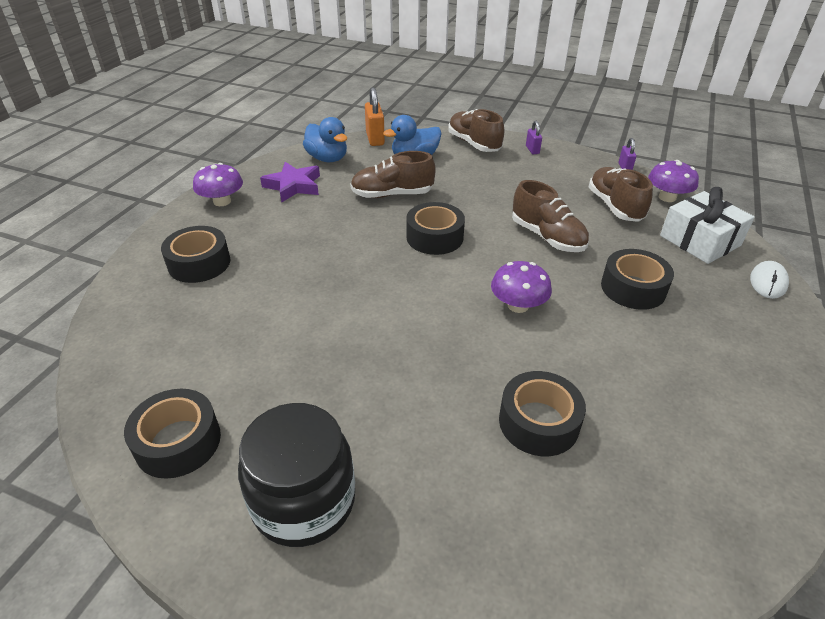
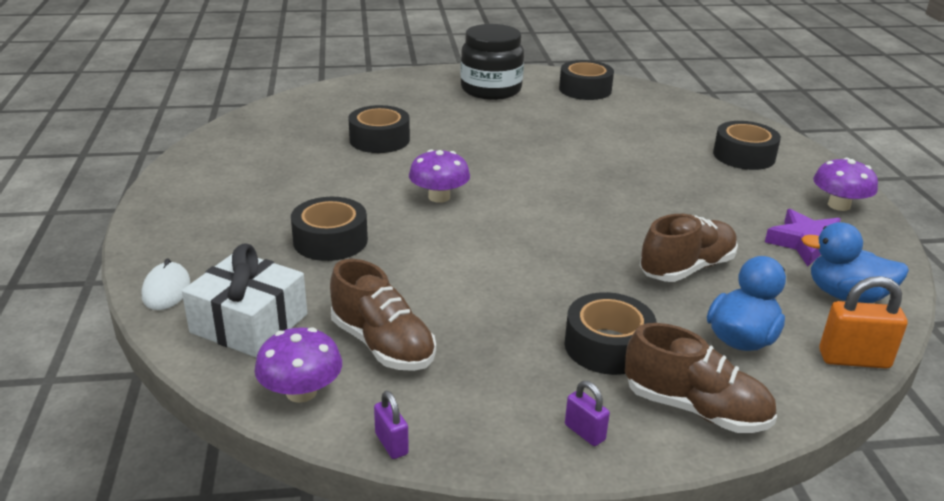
camera: 150 degrees right, 10 degrees down
orange padlock [365,87,385,146] -> orange padlock turned 45 degrees counterclockwise [819,276,908,369]
black tape [406,202,465,255] -> black tape moved to [565,292,656,375]
brown shoe [512,180,589,252] -> none

